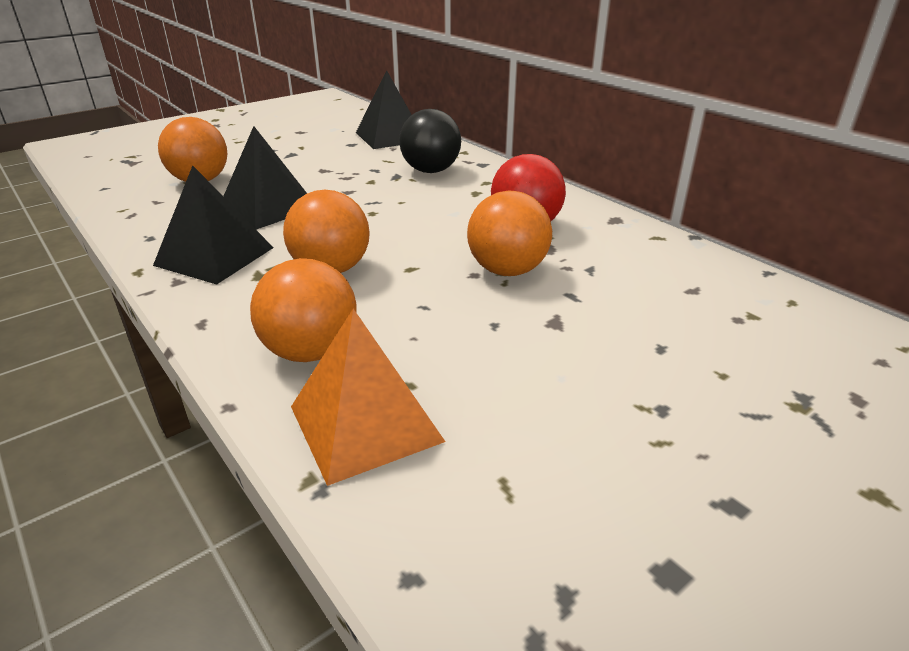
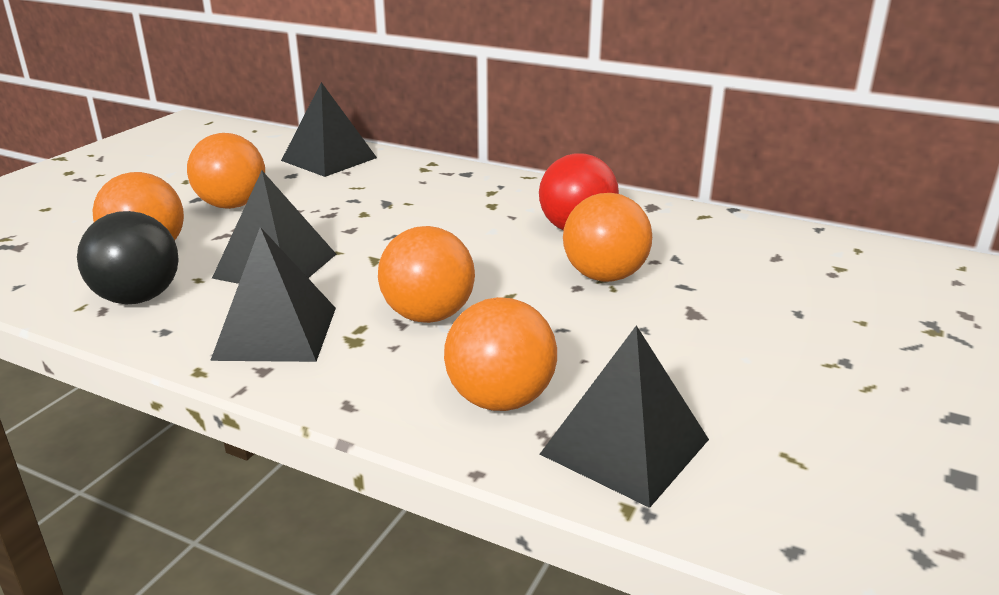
camera: 25 degrees left, 5 degrees down
orange pyramid [291,309,445,486] -> black pyramid [540,325,709,508]
black ball [399,109,461,173] -> black ball moved to [77,211,179,304]
none -> orange ball [187,133,265,209]

